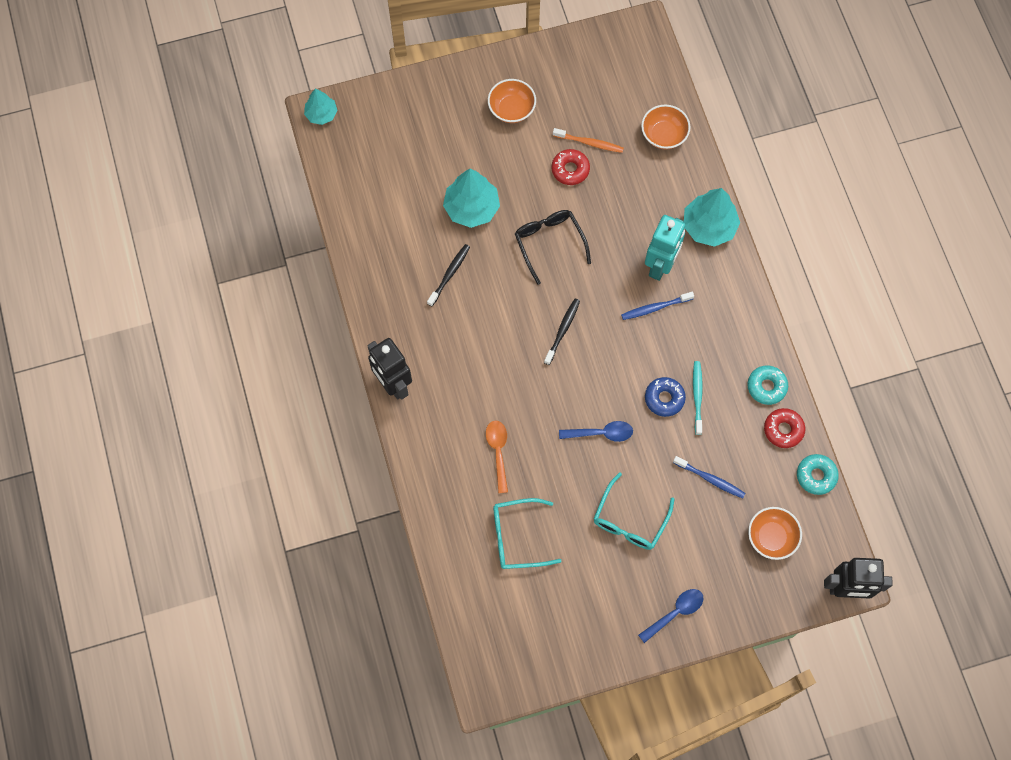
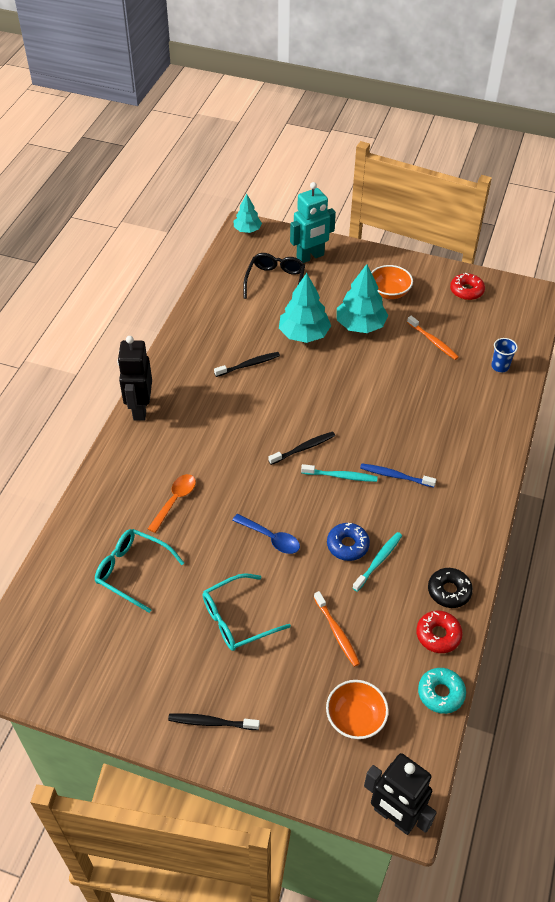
camera: 35 degrees right, 20 degrees down
black glasses [515,210,591,285] -> black glasses moved to [243,253,305,299]
red donut [552,149,590,185] -> red donut moved to [450,273,485,300]
blue spoon [638,589,703,643] -> black toothbrush [168,713,260,730]
orange bowl [641,105,690,149] -> blue cup [491,338,518,372]
turquoise robot [645,215,685,281] -> turquoise robot moved to [290,182,336,263]
blue toothbrush [673,456,746,499] -> orange toothbrush [314,591,360,667]
turquoise tree [684,188,740,247] -> turquoise tree moved to [337,264,388,333]
turquoise donut [747,366,788,405] -> black donut [428,568,473,608]
none -> turquoise toothbrush [301,464,378,482]

